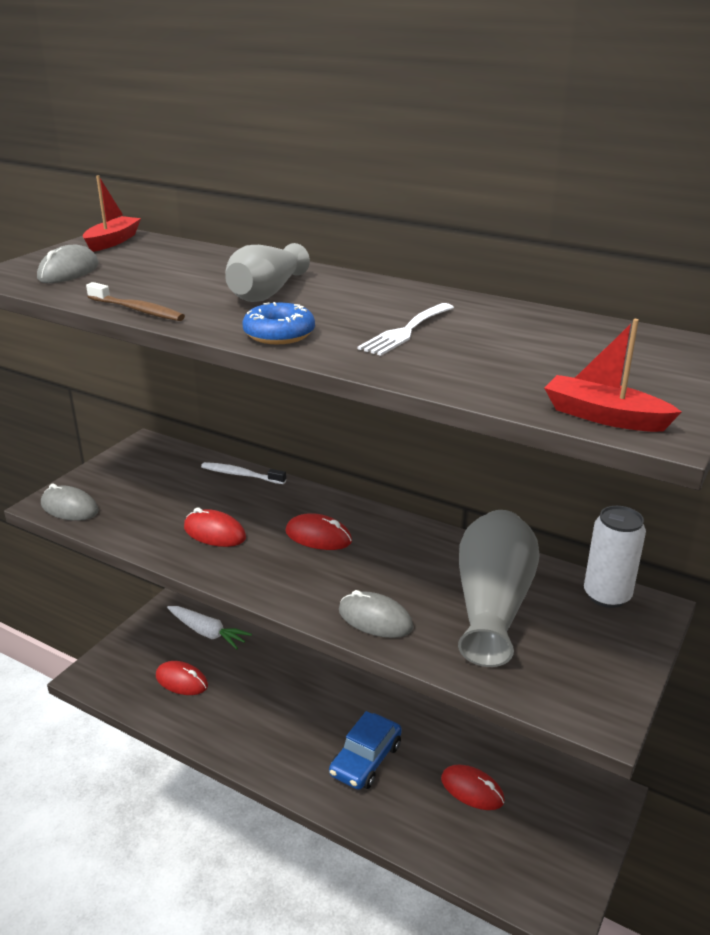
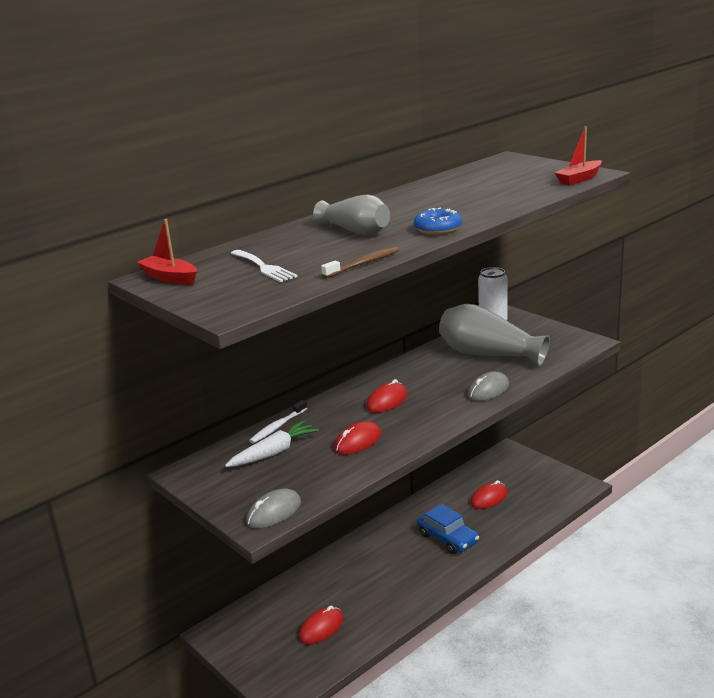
camera: 70 degrees left, 5 degrees down
grey mouse [37,245,99,283] -> none
white carrot [167,606,252,650] -> white carrot moved to [225,420,319,467]
white fork [358,303,454,356] -> white fork moved to [230,250,298,282]

